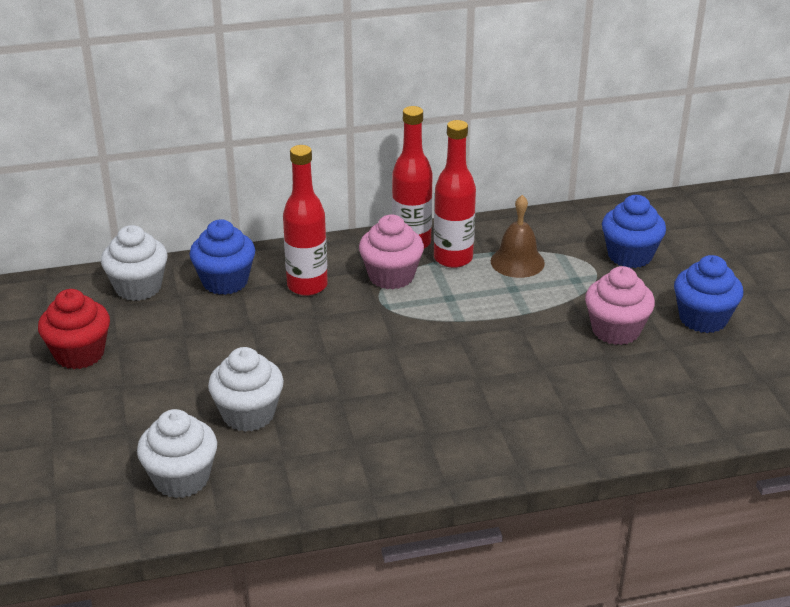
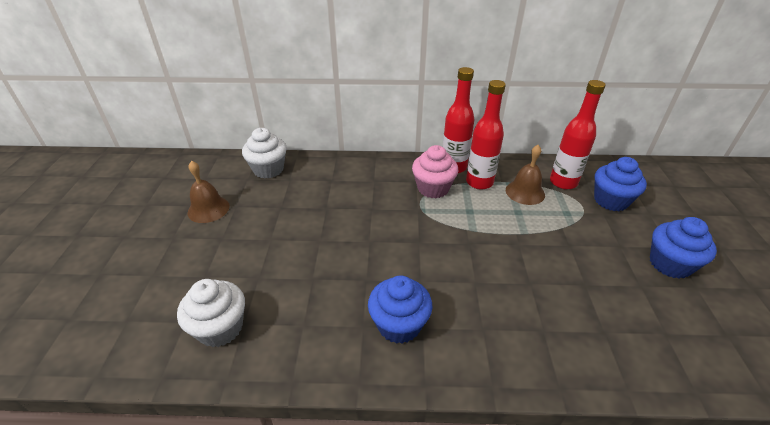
camera: 15 degrees right, 5 degrees up
red cupcake [38,289,110,369] -> brown bell [188,161,230,223]
blue cupcake [189,219,255,295] -> blue cupcake moved to [368,275,432,344]
white cupcake [208,347,284,432] -> none
red bottle [283,145,328,296] -> red bottle moved to [550,80,606,189]
pink cupcake [585,266,655,345] -> none

